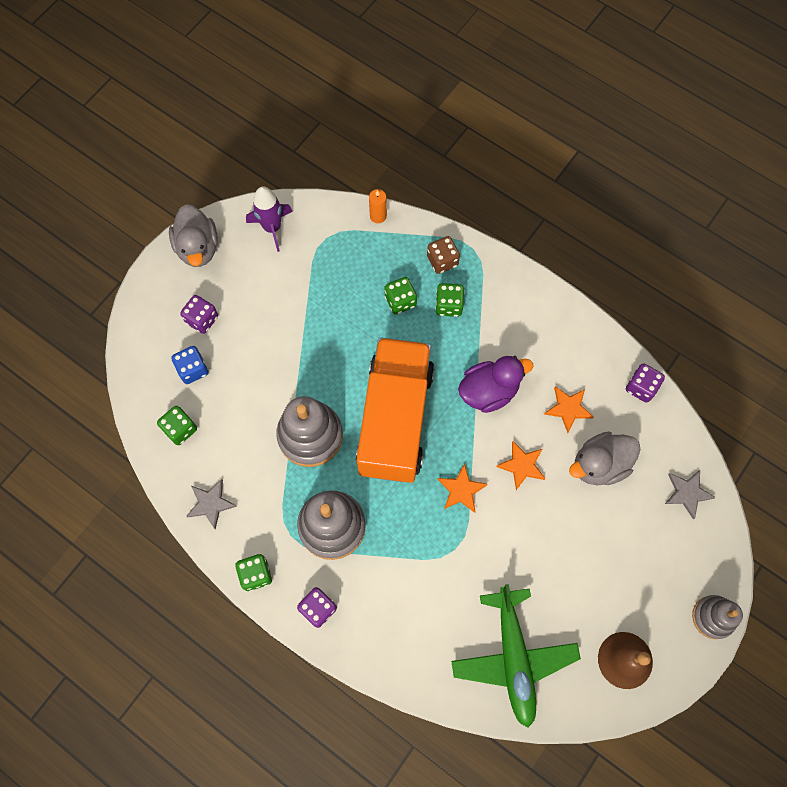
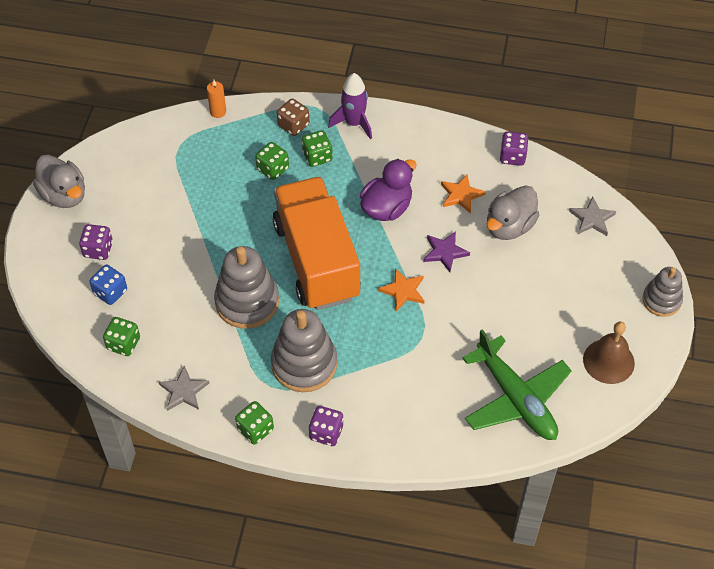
camera: 25 degrees left, 15 degrees down
purple rocket [246,186,293,252] -> purple rocket moved to [328,73,372,140]
orange star [496,441,545,490] -> purple star [424,231,470,272]

